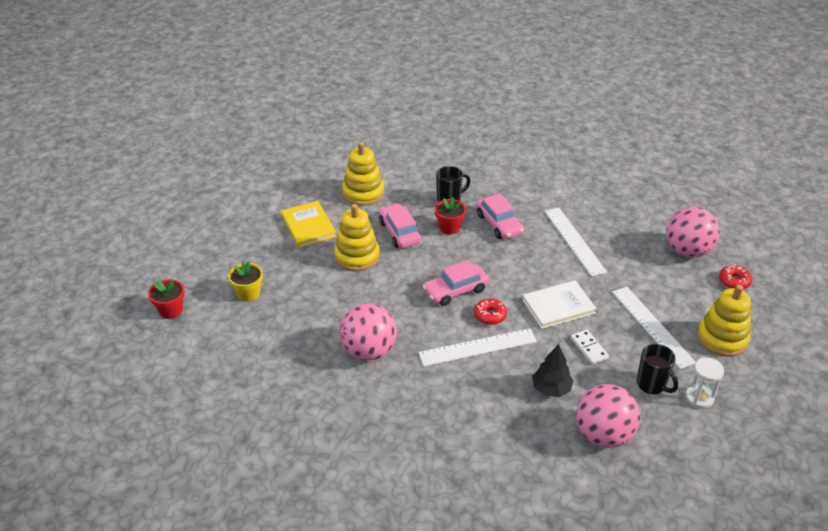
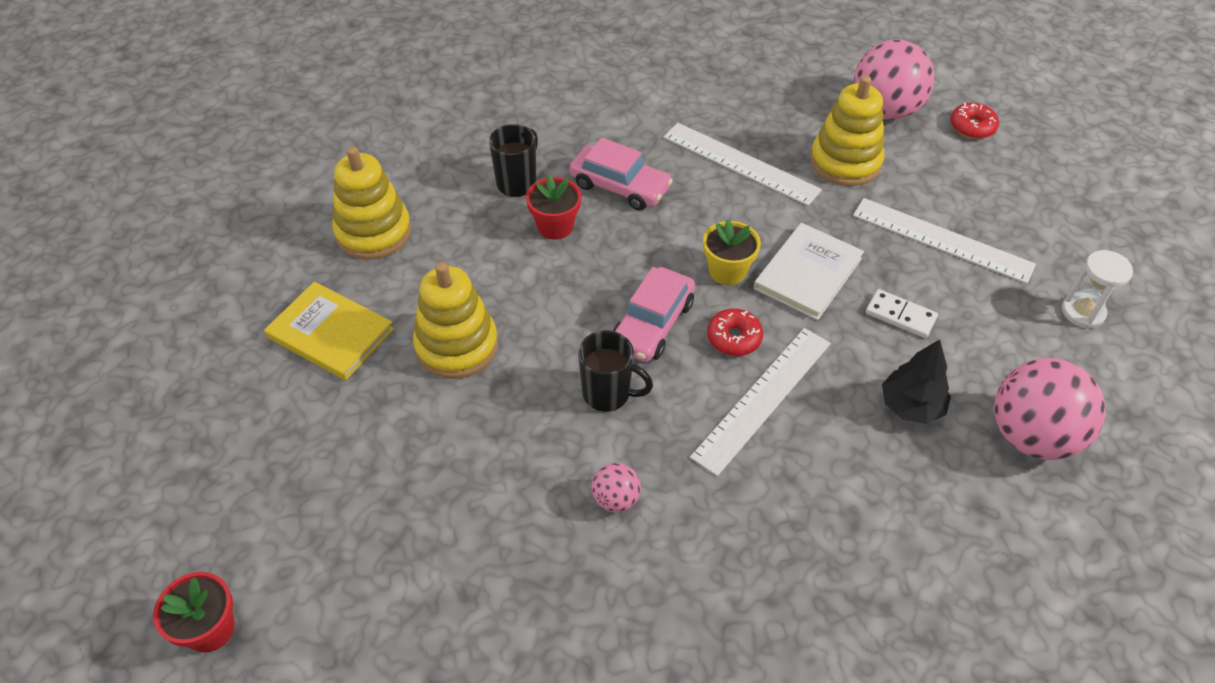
camera: 35 degrees left, 10 degrees up
yellow flower pot [228,261,263,301] -> yellow flower pot moved to [703,219,761,285]
pink ball [340,303,397,361] -> pink ball [592,463,641,512], size x0.47
pink car [379,203,421,248] -> none
black mug [637,344,678,394] -> black mug moved to [578,331,653,412]
yellow stacking toy [697,285,751,357] -> yellow stacking toy moved to [810,75,885,186]

